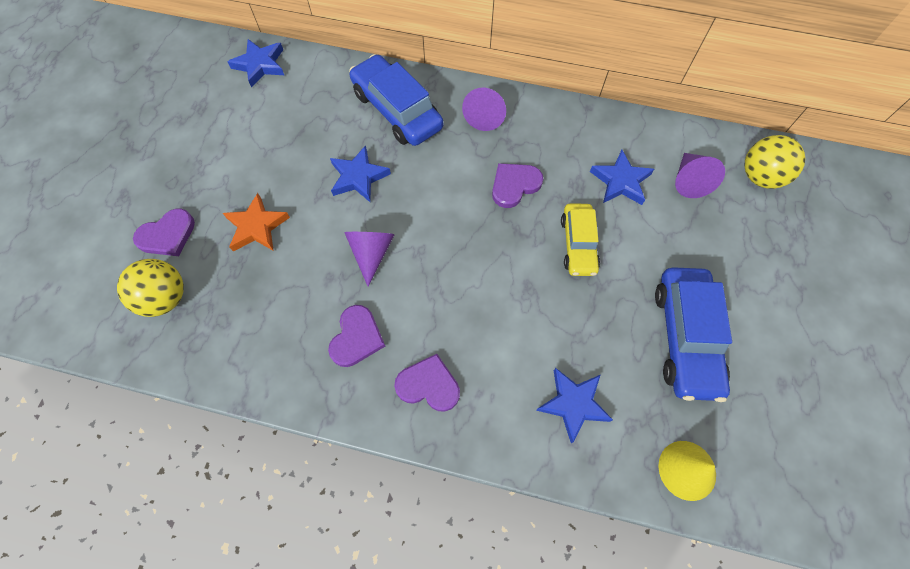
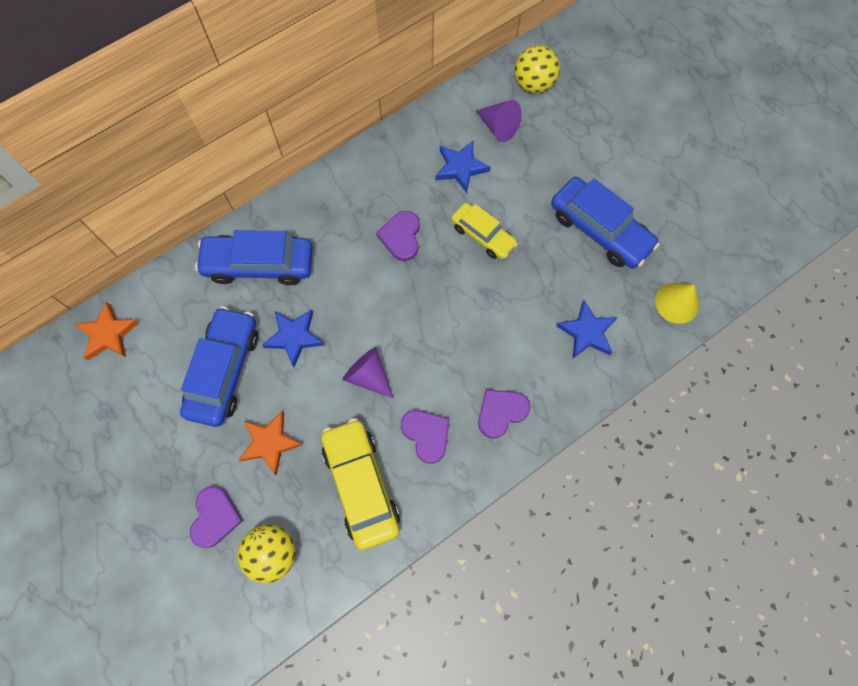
camera: 50 degrees left, 5 degrees up
blue star [228,39,284,88] -> orange star [74,302,139,360]
purple cone [462,88,506,131] -> none
none -> blue car [180,306,258,427]
none -> yellow car [321,418,400,550]

